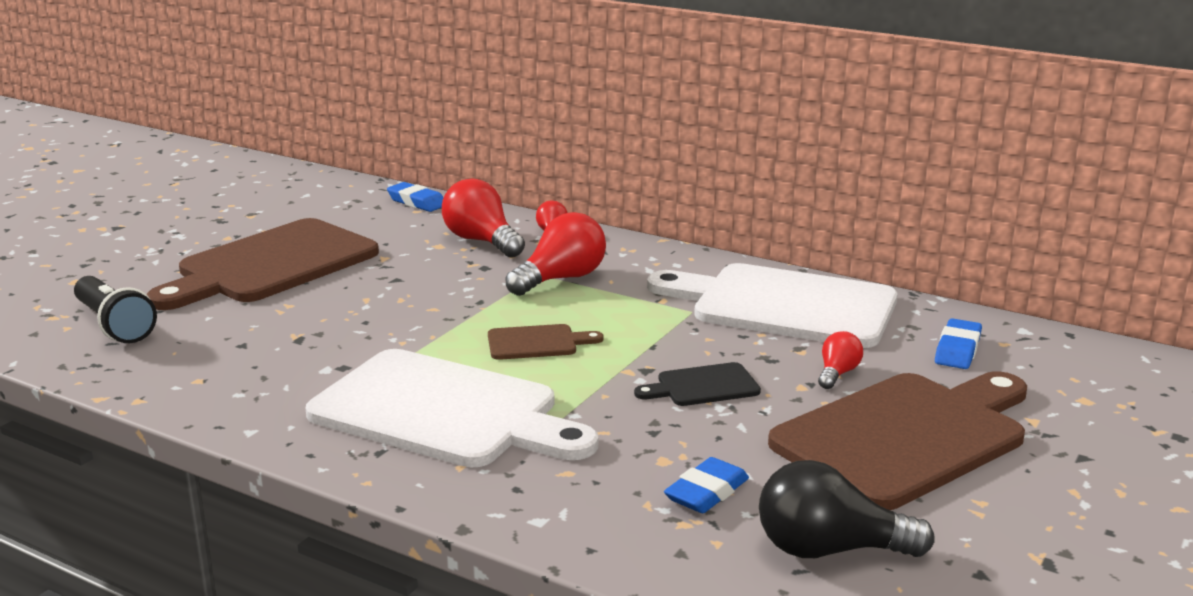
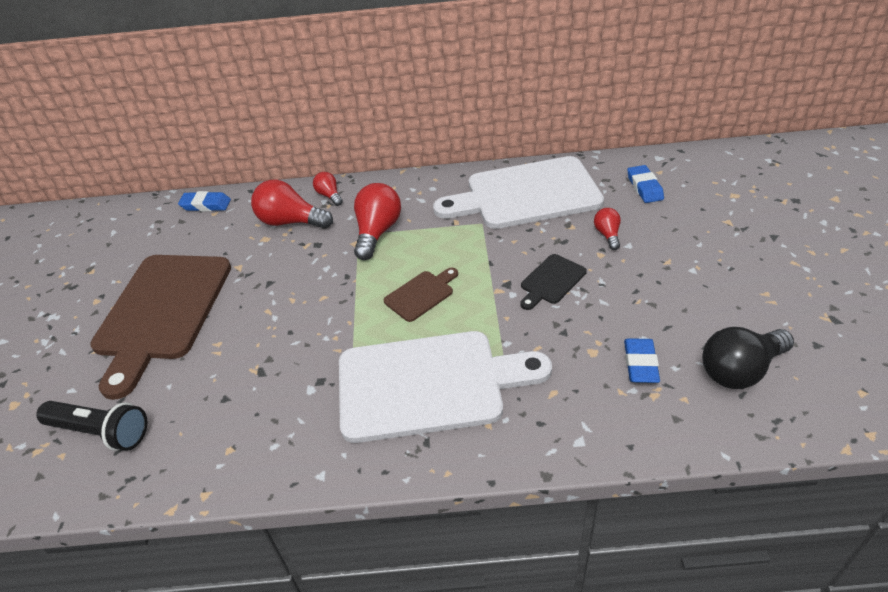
camera: 30 degrees left, 20 degrees up
brown cutting board [768,371,1027,510] -> none

